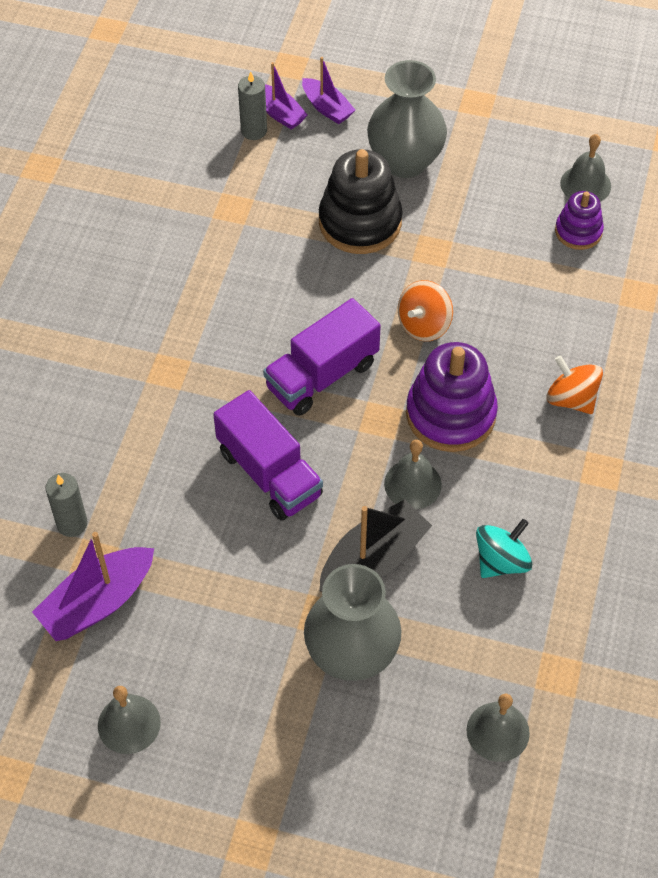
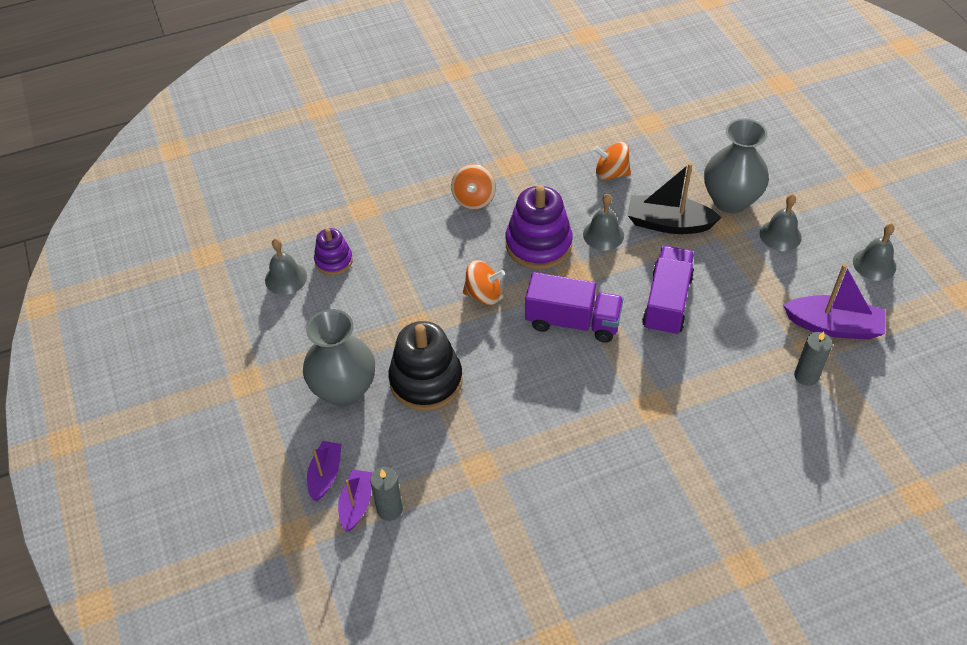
camera: 125 degrees left, 5 degrees down
grey bell [466,694,530,762] -> grey bell moved to [760,194,802,251]
turquoise spinning top [476,519,532,578] -> orange spinning top [593,142,631,181]

